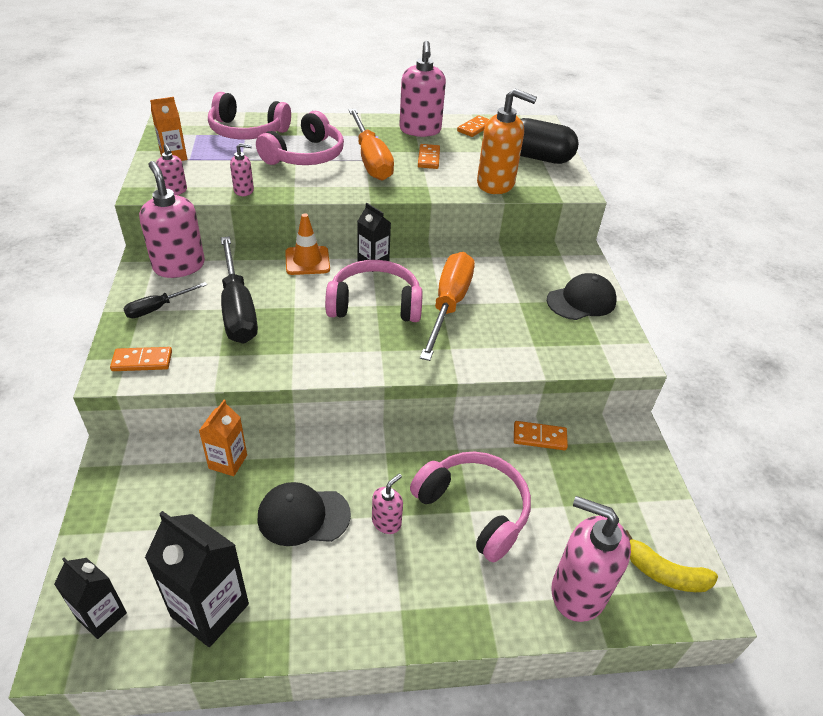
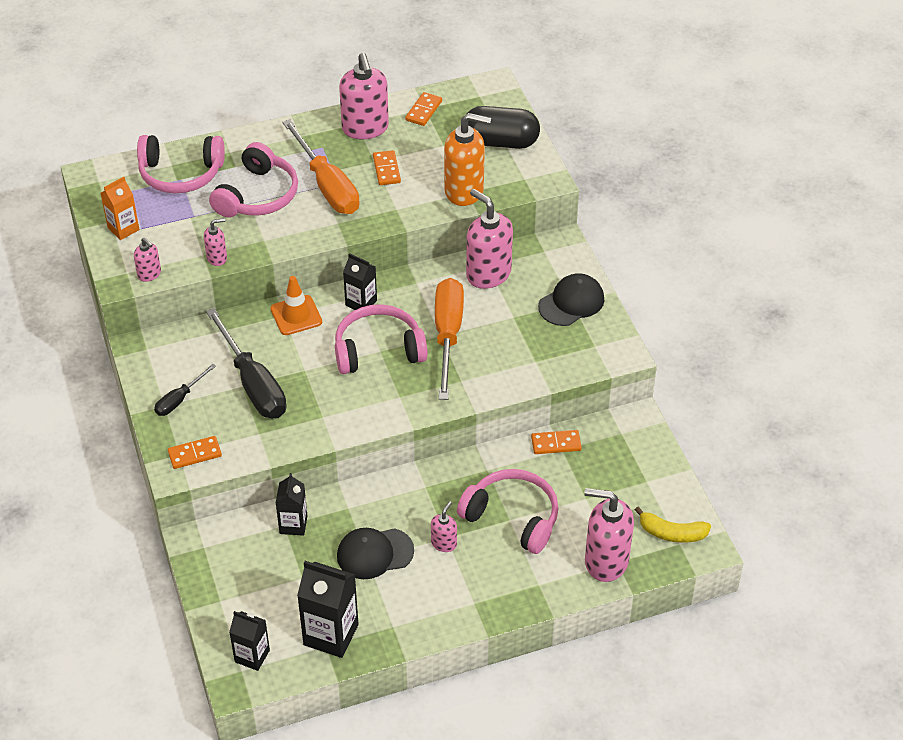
camera: 10 degrees left, 5 degrees up
pink soap dispenser [139,161,205,278] -> pink soap dispenser moved to [466,189,513,289]
orange carton [199,400,247,476] -> black carton [276,473,308,536]

